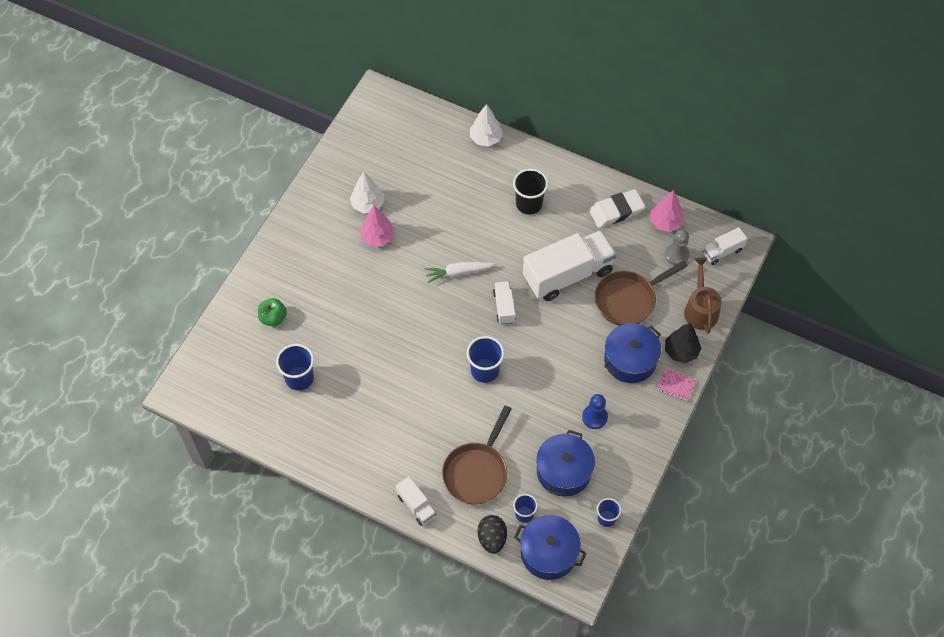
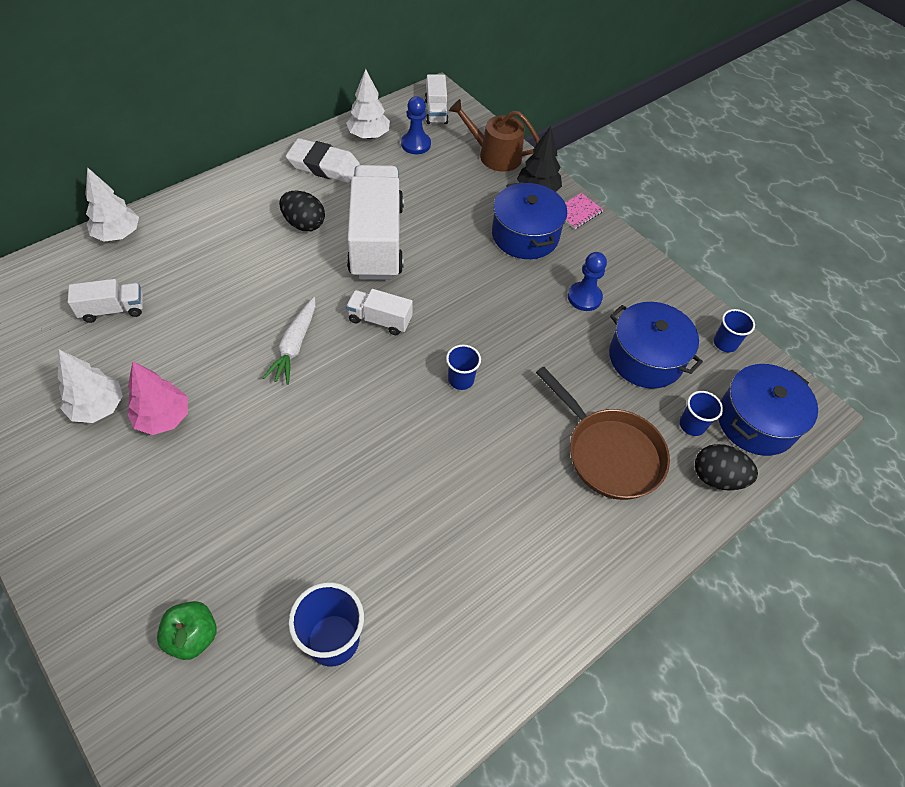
camera: 70 degrees left, 5 degrees down
white truck [396,476,436,526] -> white truck moved to [68,279,143,323]
blue cup [466,336,504,383] -> blue cup [446,345,481,390], size x0.61
black cup [513,169,548,215] -> none
white eraser [589,189,645,228] -> white eraser turned 75 degrees counterclockwise [286,138,360,183]
brown pan [595,260,688,326] -> none
pink tree [650,190,685,232] -> white tree [346,69,390,139]
grey pawn [665,229,689,265] -> blue pawn [401,96,431,154]
none -> black egg [279,191,325,231]

